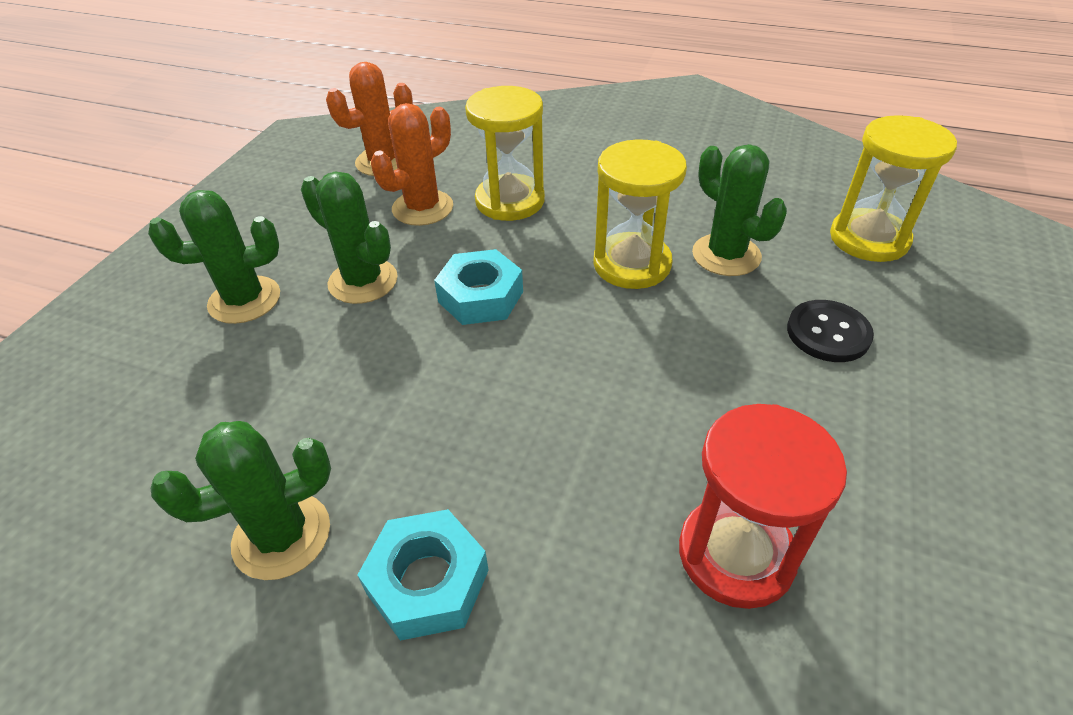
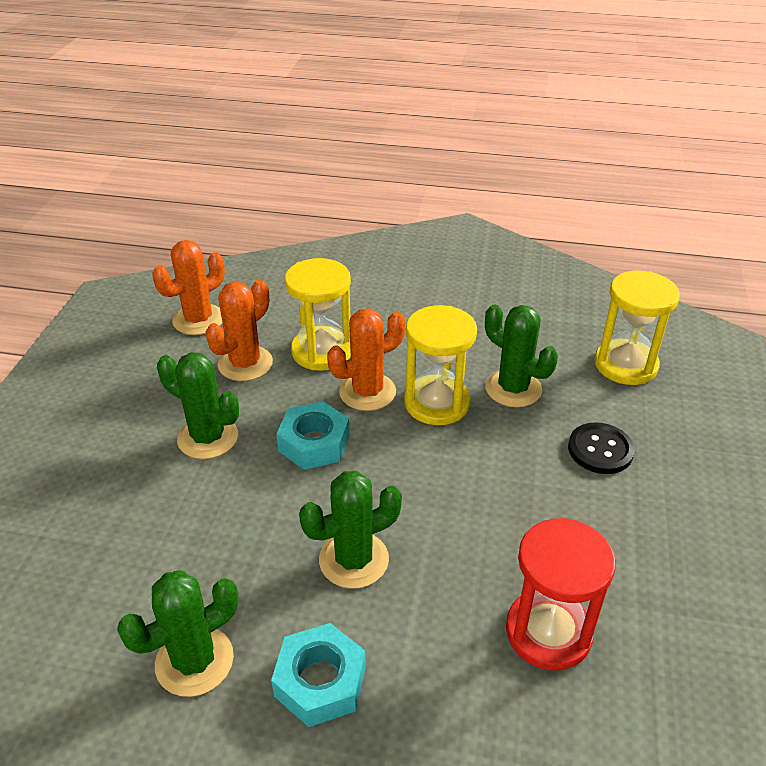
camera: 10 degrees left, 5 degrees down
green cactus [148,190,280,324] -> green cactus moved to [299,471,402,589]
none -> orange cactus [327,308,405,411]

